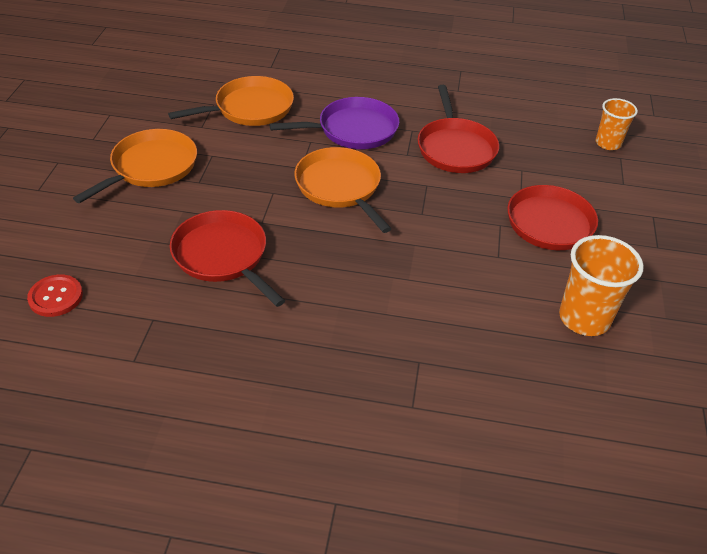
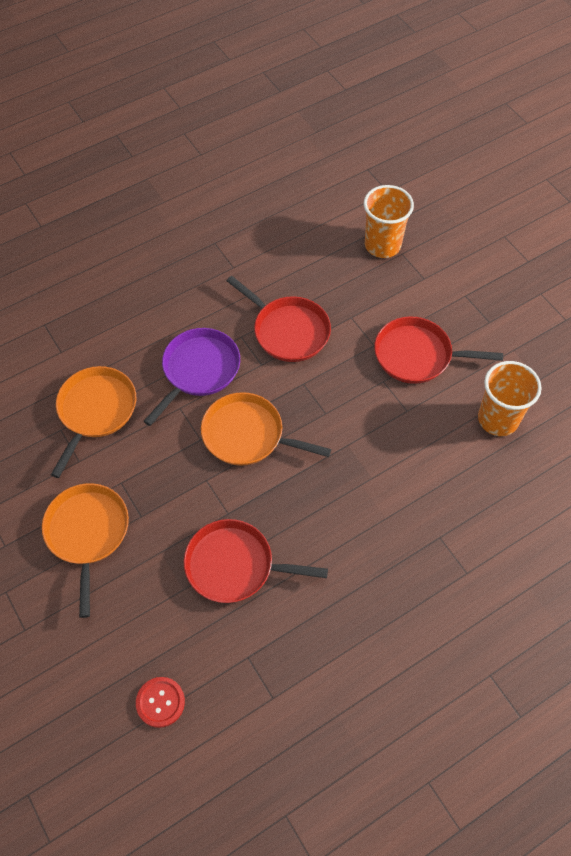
camera: 40 degrees left, 15 degrees up
orange cup [596,98,638,150] -> orange cup [364,185,414,258], size x1.57

